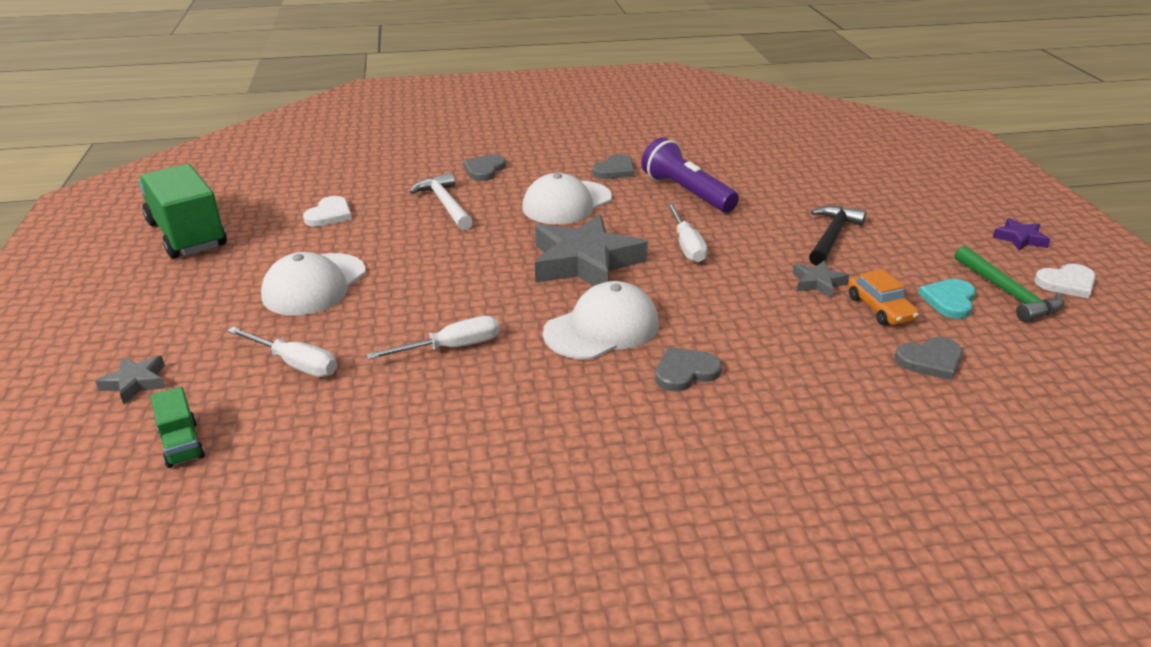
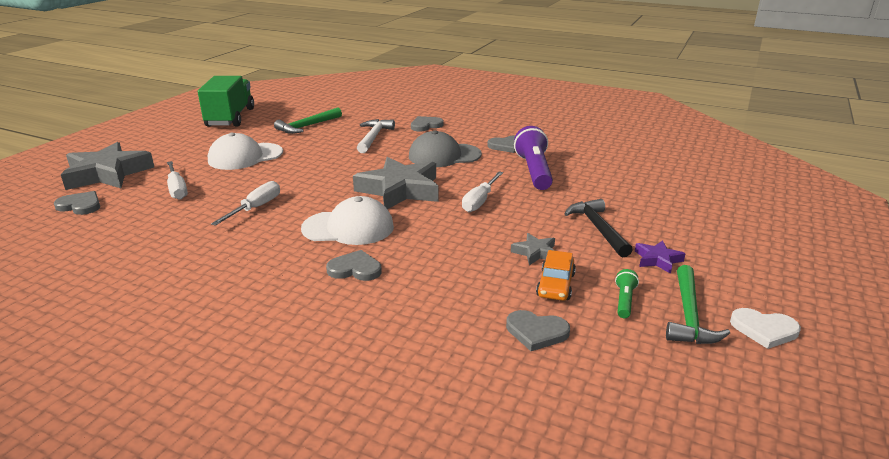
camera: 35 degrees right, 5 degrees down
grey star [95,356,165,404] -> grey star [61,142,154,190], size x2.21
green truck [150,386,205,468] -> grey heart [54,191,100,215]
white heart [303,196,352,227] -> green hammer [274,107,342,134]
white screwdriver [366,316,499,360] -> white screwdriver turned 75 degrees counterclockwise [211,181,280,226]
white cap [522,173,612,224] -> grey cap [409,130,482,167]
black hammer [809,206,866,266] -> black hammer turned 75 degrees counterclockwise [564,199,632,257]
turquoise heart [918,279,976,319] -> green flashlight [615,269,639,318]
purple star [993,218,1050,251] -> purple star moved to [635,240,685,274]

